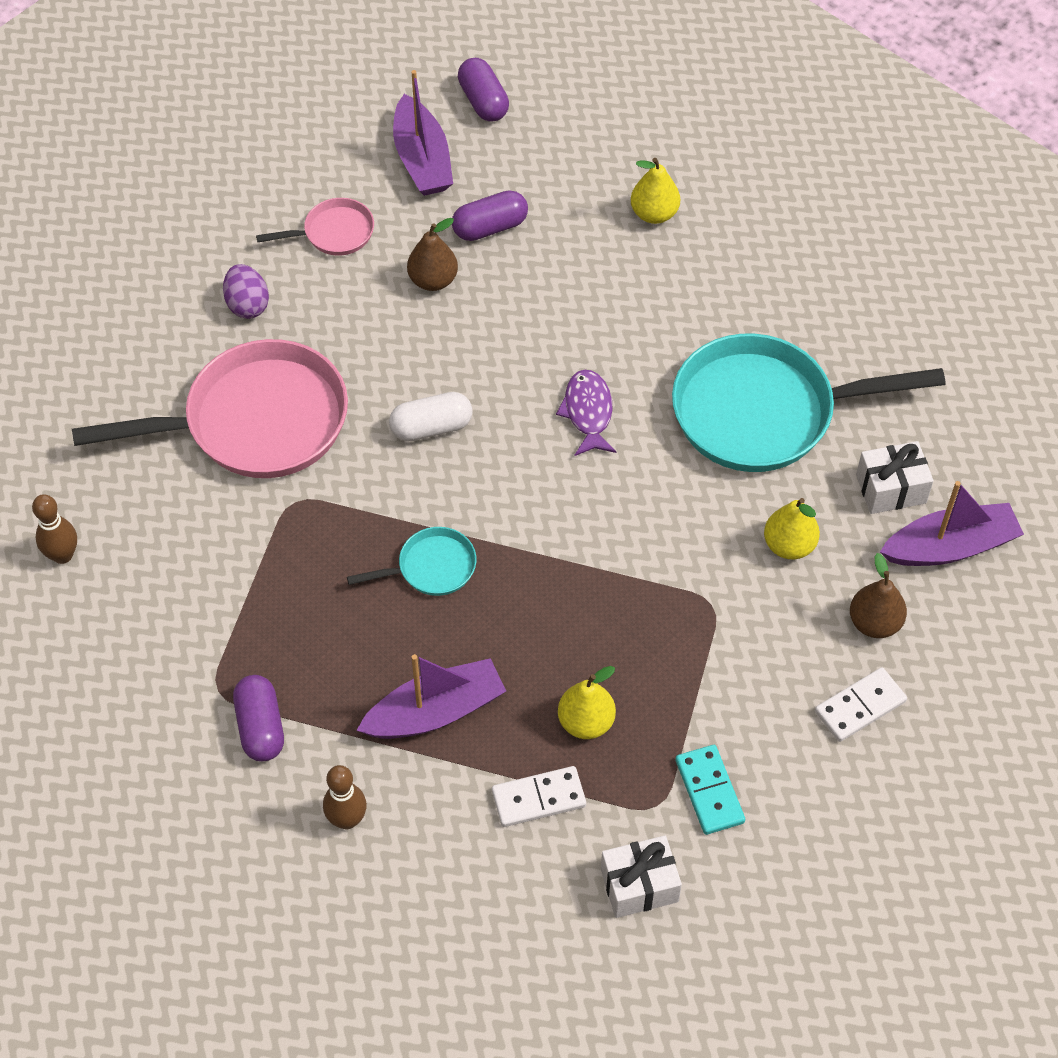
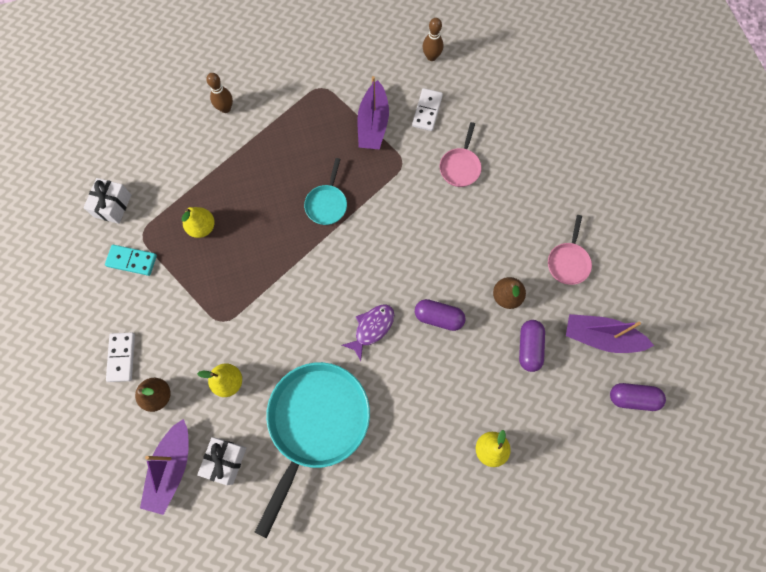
camera: 120 degrees right, 15 degrees up
pink pan [72,339,348,478] -> pink pan [440,122,482,187], size x0.46
purple egg [223,264,269,319] -> none
purple capsule [233,675,284,761] -> purple capsule moved to [415,299,466,331]
purple boat [356,654,506,739] -> purple boat moved to [357,76,389,150]
white capsule [389,392,473,442] -> none
white domino [492,766,586,827] -> white domino moved to [412,88,443,131]
purple fish [556,370,616,456] -> purple fish turned 75 degrees counterclockwise [342,305,394,361]

